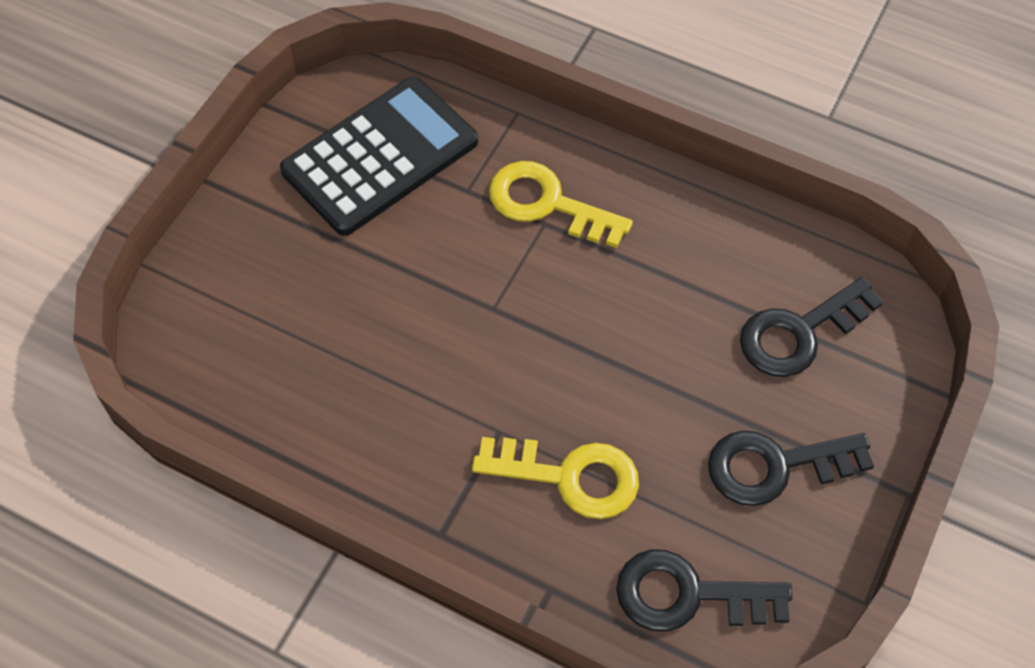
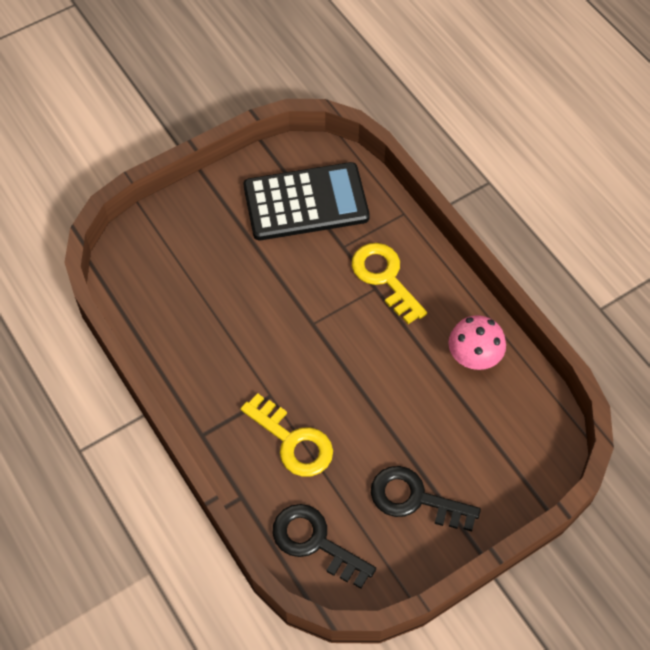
camera: 30 degrees right, 0 degrees up
black key [740,277,883,377] -> none
none -> pink mushroom [448,315,506,370]

